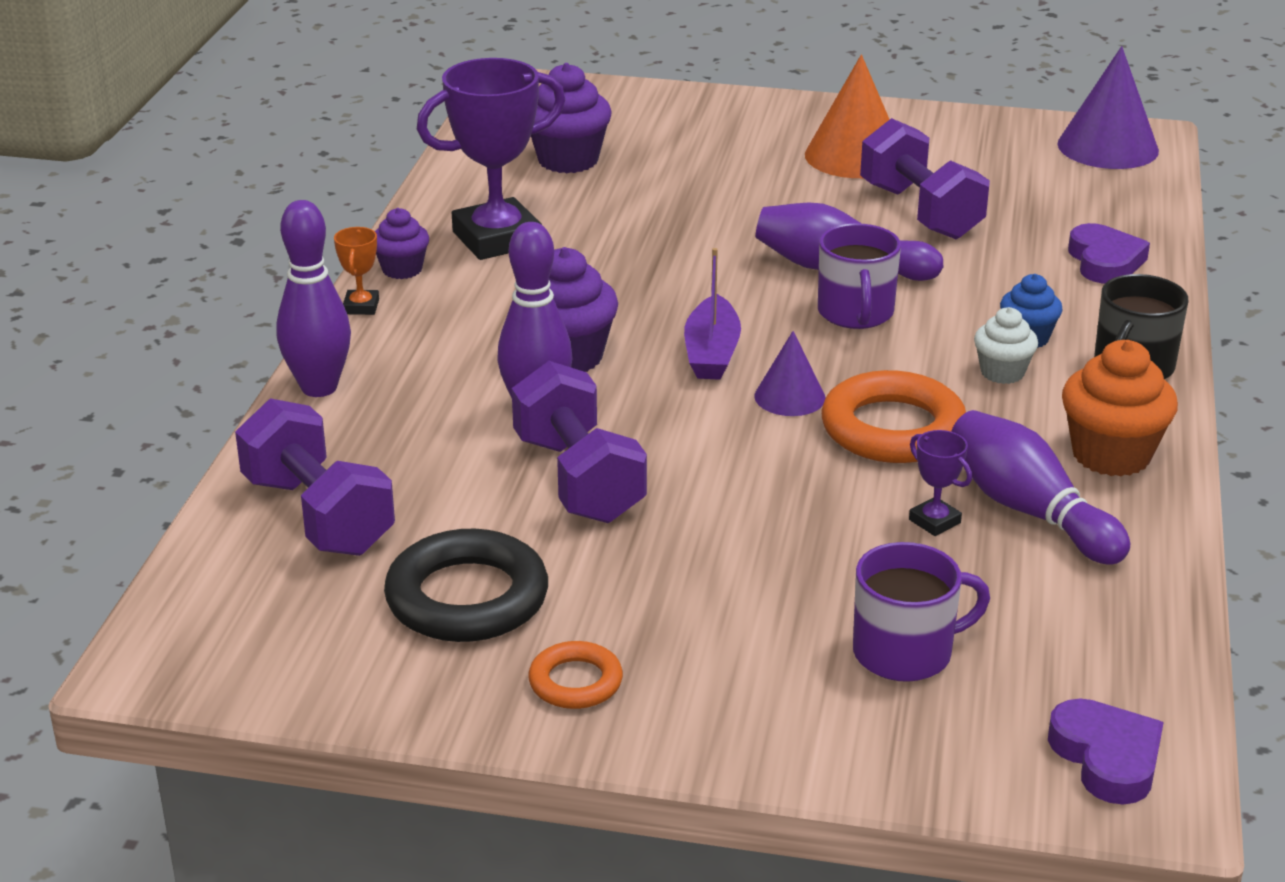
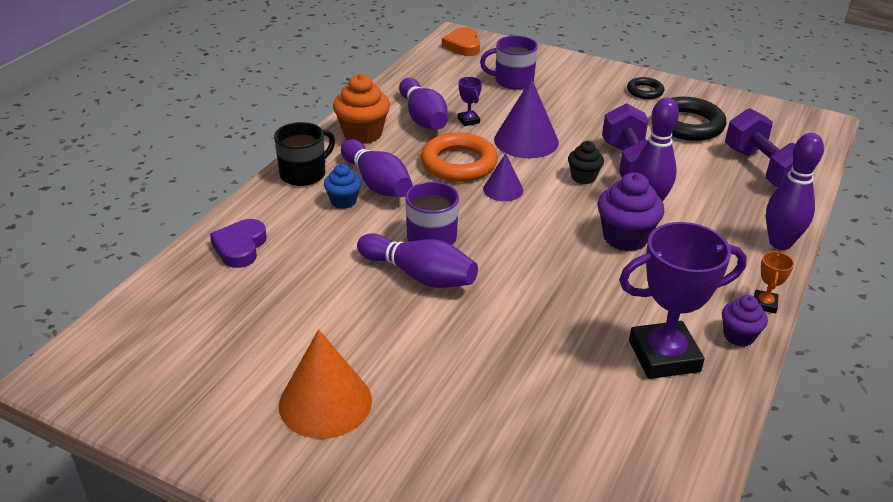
camera: 165 degrees left, 5 degrees up
orange ring [528,641,623,709] -> black ring [627,77,664,99]
purple cupcake [531,63,612,173] -> none
purple boat [684,248,741,380] -> none
purple dumbbell [860,118,990,239] -> none
white cupcake [974,307,1038,384] -> purple bowling pin [341,139,412,197]
purple heart [1048,698,1164,805] -> orange heart [442,27,480,56]
purple cone [1057,46,1159,169] -> purple cone moved to [494,78,559,158]
none -> black cupcake [568,141,604,184]

